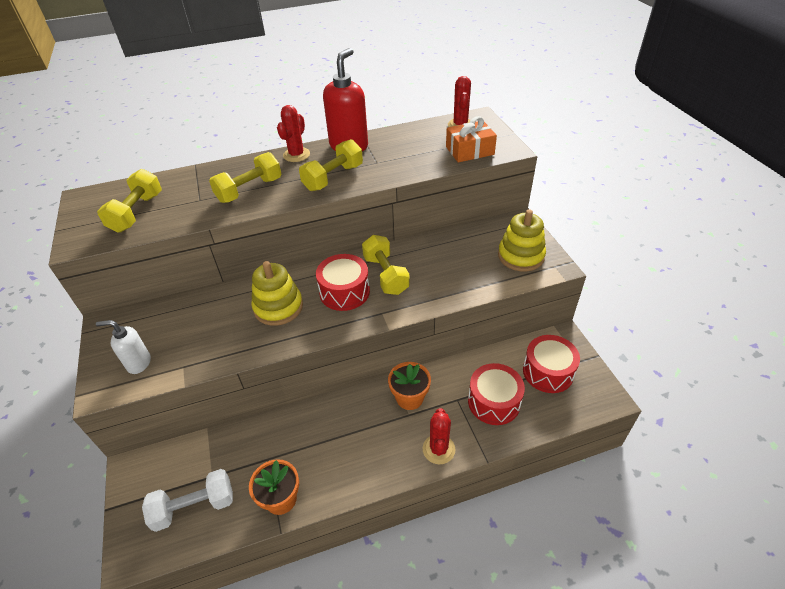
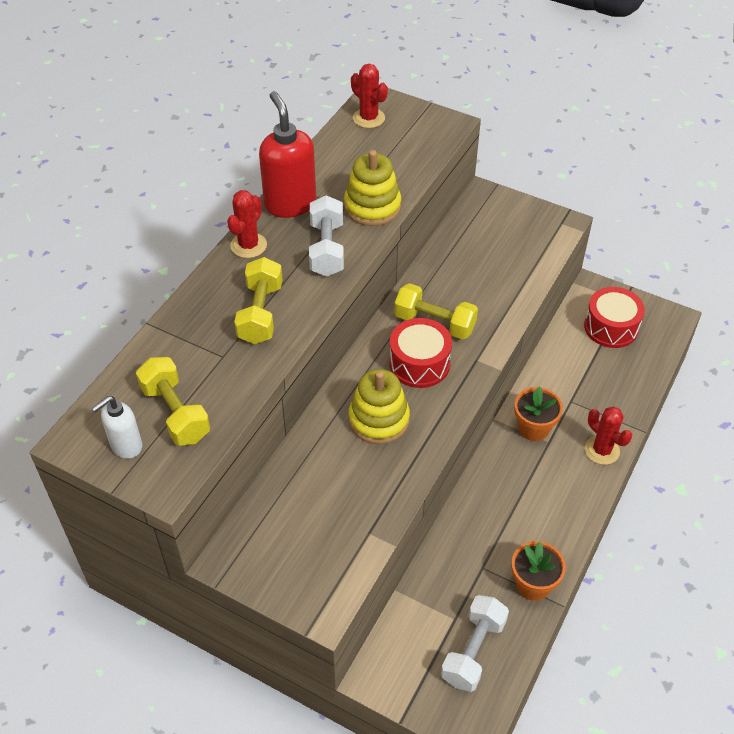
camera: 45 degrees left, 5 degrees up
white soap dispenser [96,320,151,374] -> white soap dispenser moved to [92,396,142,459]
red cactus [277,105,310,162] -> red cactus turned 45 degrees clockwise [227,190,267,258]
yellow dumbbell [299,139,363,191] -> white dumbbell [309,195,344,276]
orange gift [446,116,497,163] -> none
red drum [468,363,525,425] -> none
yellow stacking toy [498,210,546,271] -> yellow stacking toy moved to [344,150,401,226]

